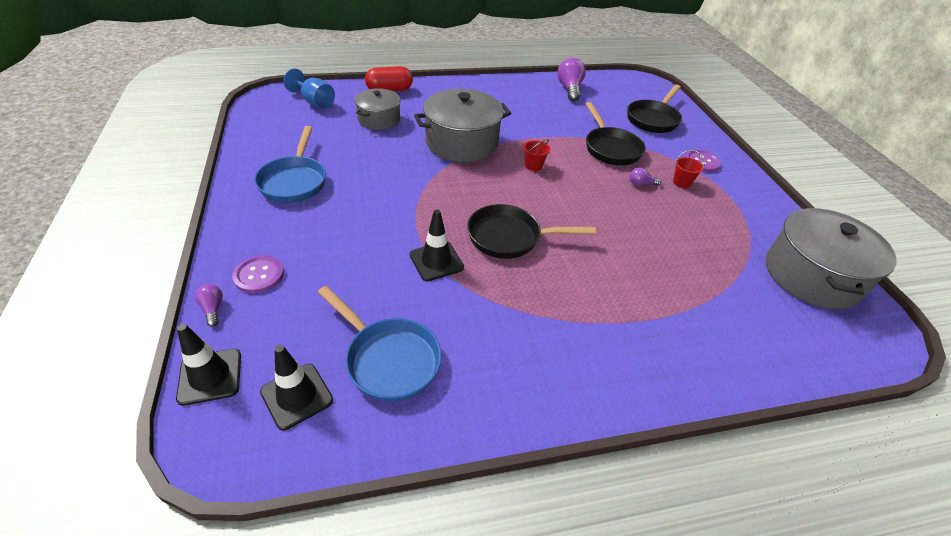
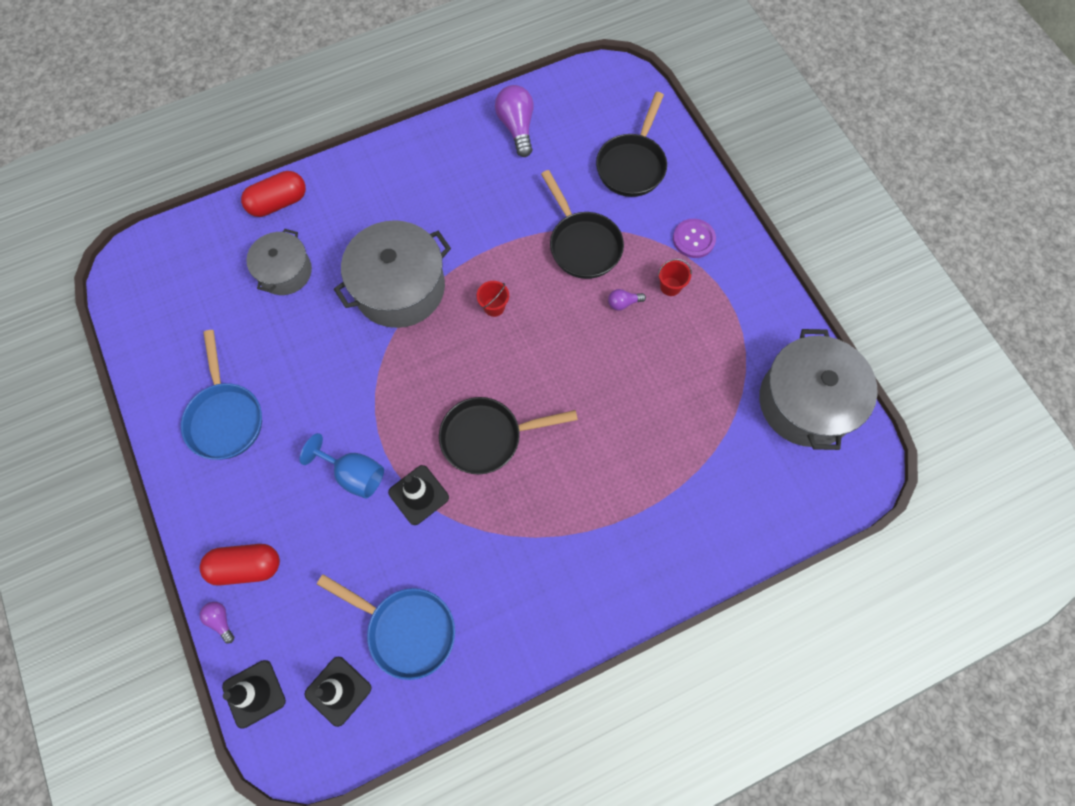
camera: 10 degrees left, 25 degrees up
purple button [232,255,284,293] -> red capsule [200,544,280,586]
blue goblet [284,68,335,109] -> blue goblet moved to [300,433,384,499]

